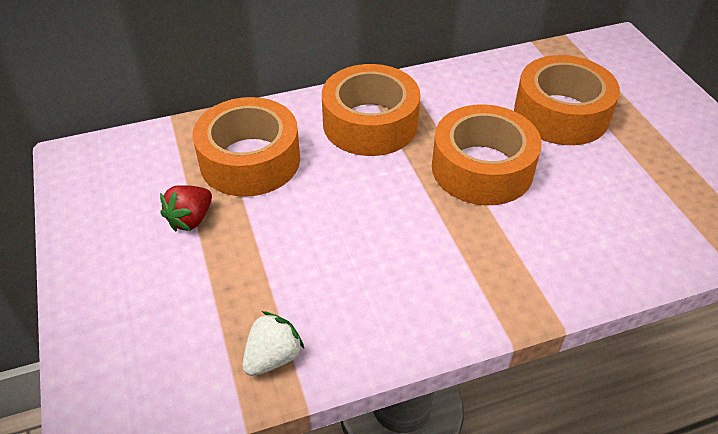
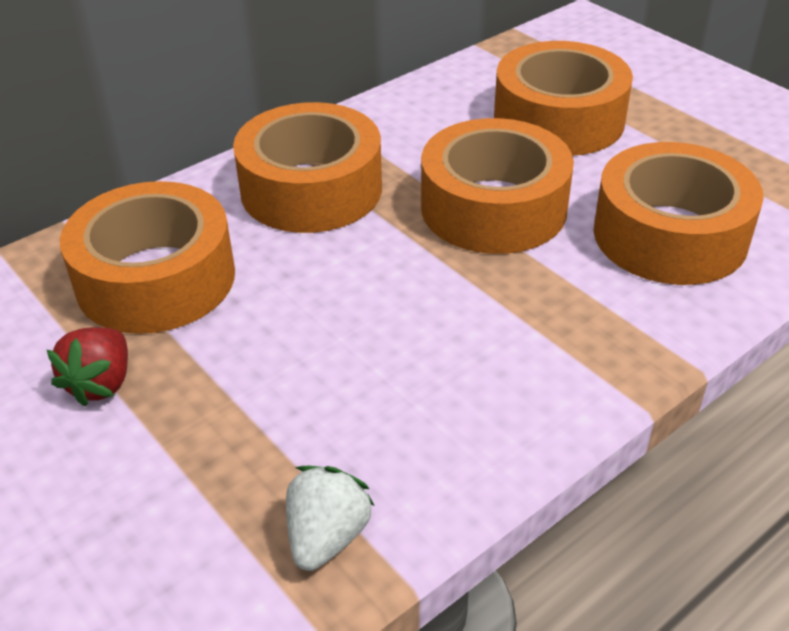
camera: 20 degrees left, 5 degrees down
none -> orange tape [594,142,764,285]

